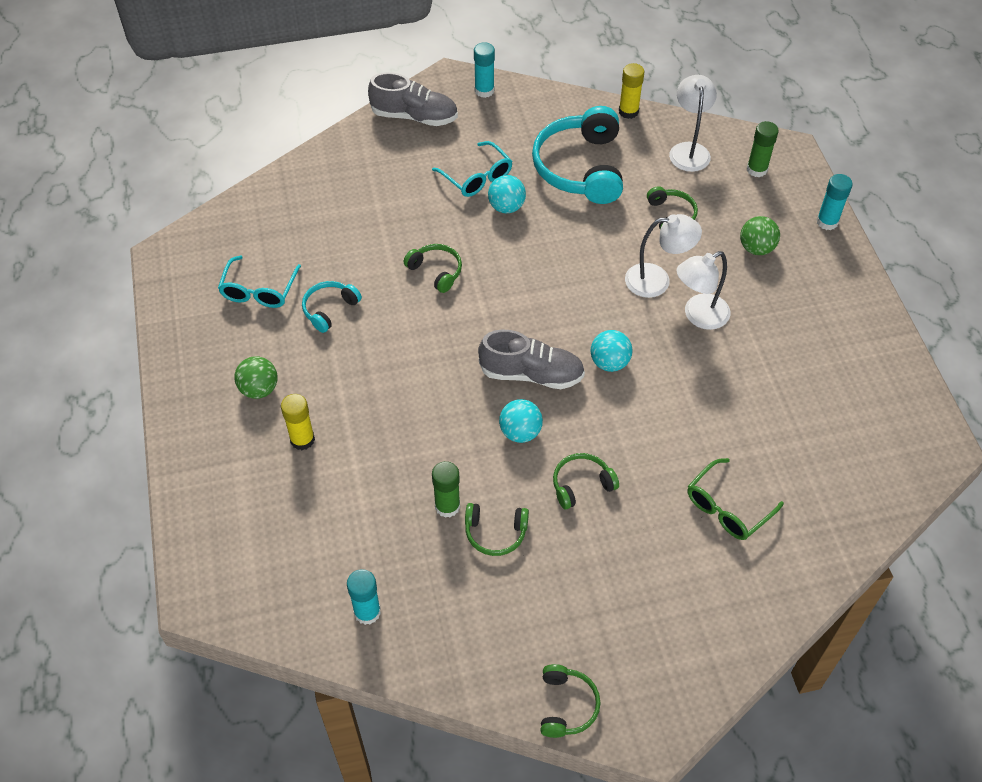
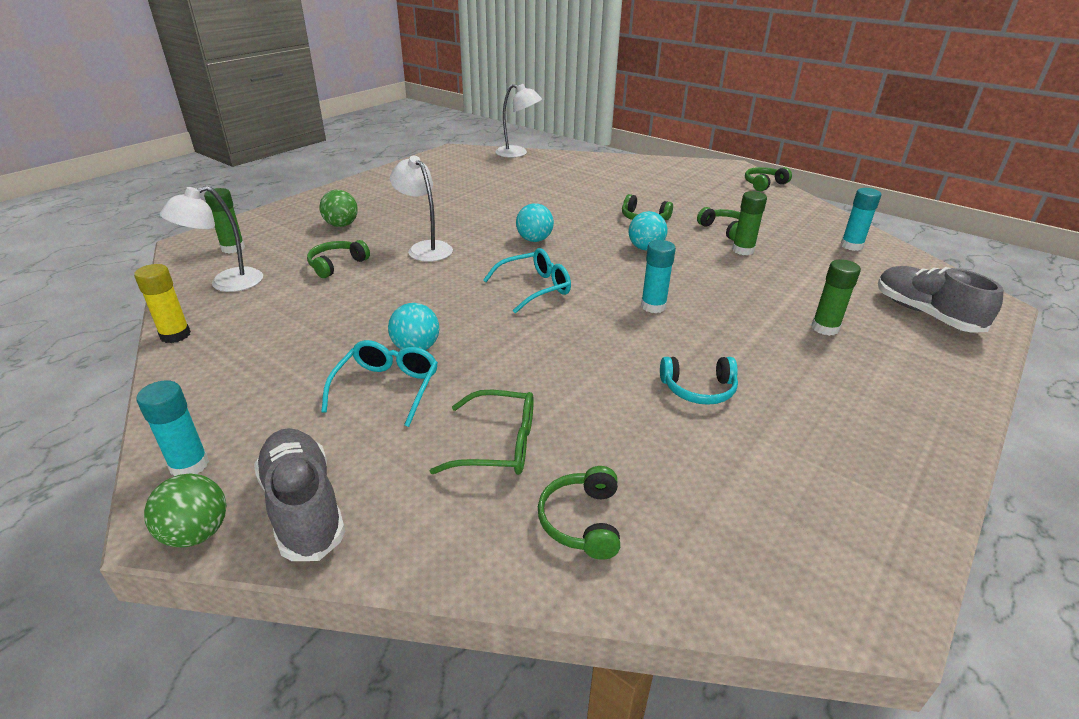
camera: 130 degrees left, 20 degrees down
turquoise glasses [218,255,301,308] -> turquoise glasses moved to [483,248,571,313]
green ball [234,356,278,399] -> green ball moved to [144,474,226,547]
yellow glue stick [281,394,315,450] -> green glue stick [811,259,861,336]
green headphones [404,244,462,293] -> green headphones moved to [538,466,620,560]
grey shoe [478,330,585,389] -> grey shoe moved to [878,266,1004,333]
turquoise headphones [532,106,623,204] -> none
white lamp [676,251,730,330] -> white lamp moved to [496,84,542,158]
green glasses [687,458,784,540] -> green glasses moved to [430,390,534,475]
turquoise glue stick [816,174,853,230] -> turquoise glue stick moved to [641,240,676,313]

